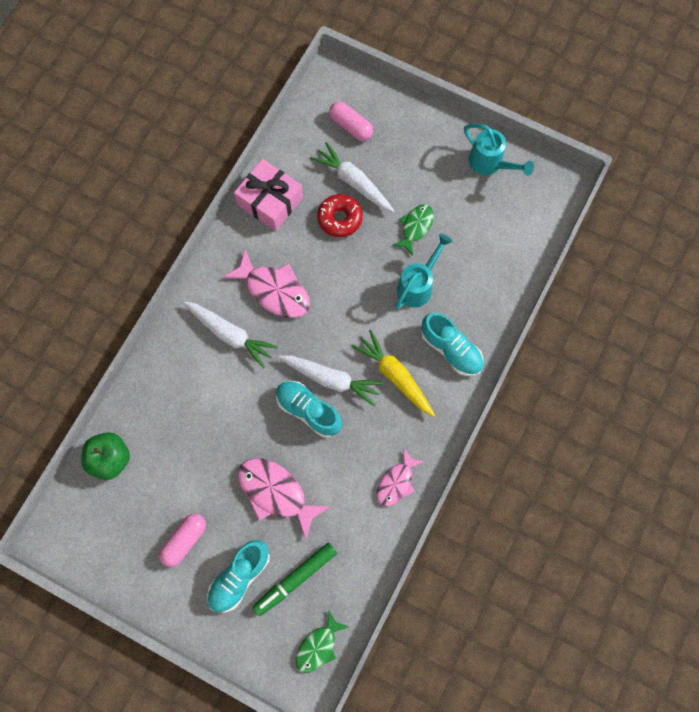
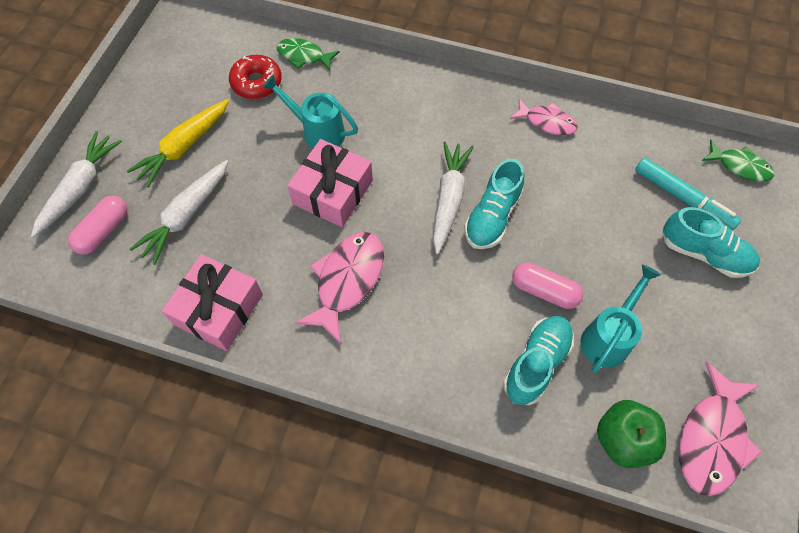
camera: 100 degrees left, 10 degrees down
pink capsule [159,513,206,567] -> pink capsule moved to [512,263,583,309]
white carrot [183,301,278,368] -> white carrot moved to [31,131,122,238]
pink fish [238,458,331,539] -> pink fish moved to [679,362,762,496]
green marker [253,543,337,616] -> turquoise marker [635,158,741,230]
red donut [317,194,363,237] -> red donut moved to [229,55,282,99]
yellow carrot [352,330,435,417] -> yellow carrot moved to [127,99,230,188]
green fish [392,204,434,256] -> green fish moved to [276,38,340,70]
turquoise shoe [421,313,484,376] -> turquoise shoe moved to [503,316,574,405]
turquoise watering can [464,124,534,176] -> turquoise watering can moved to [580,264,661,373]
none -> pink gift [287,139,373,227]

